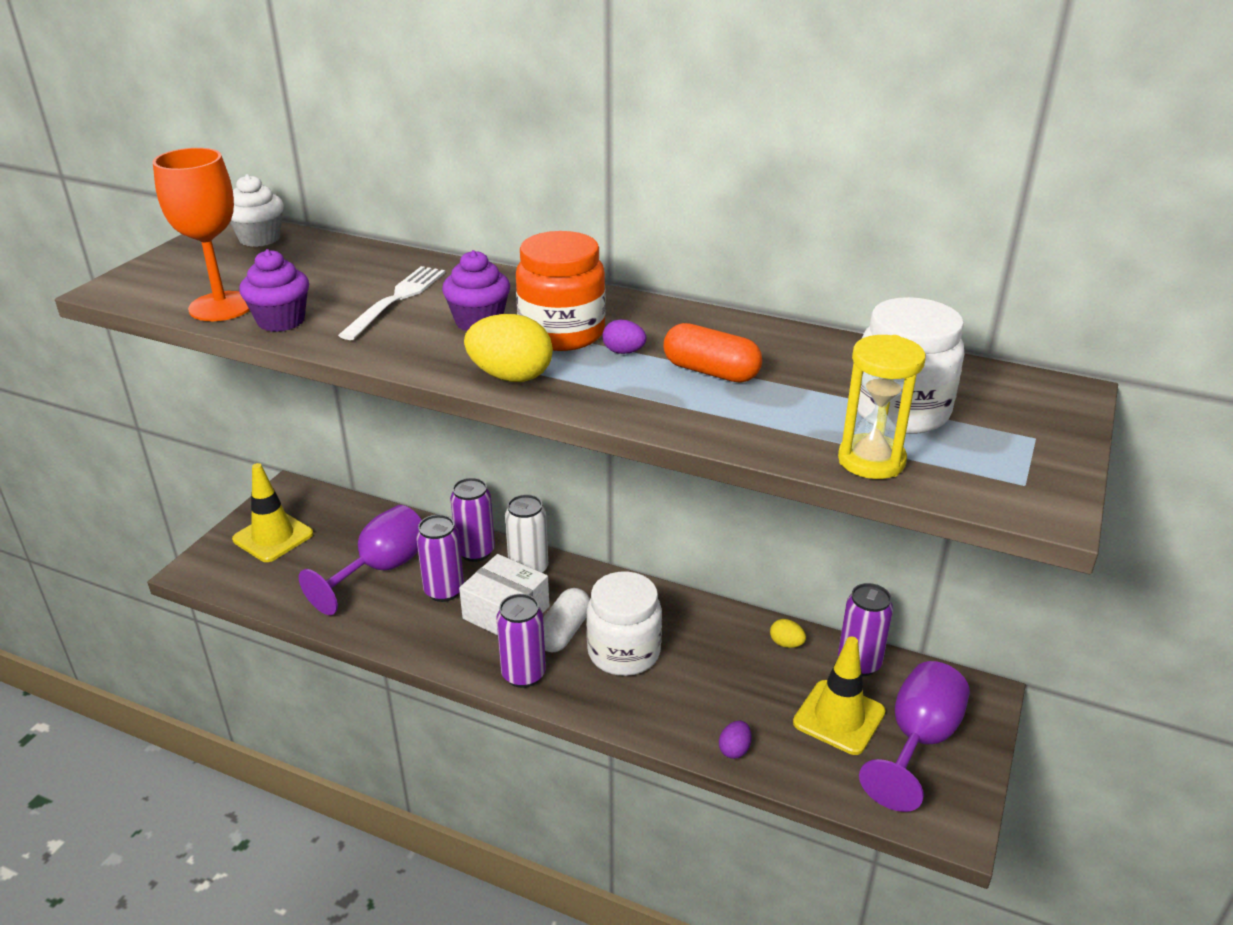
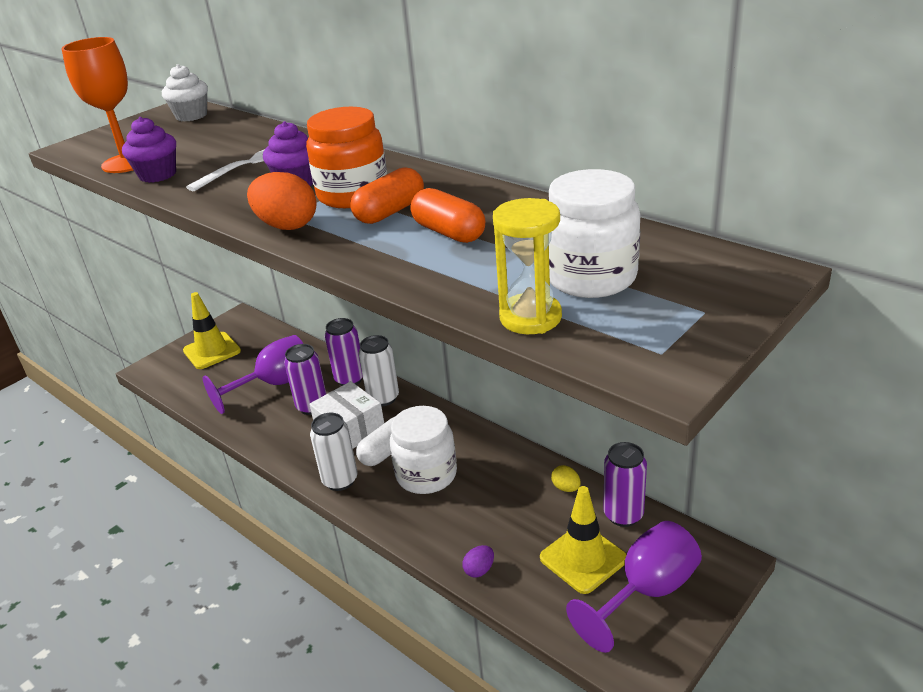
camera: 20 degrees right, 0 degrees up
yellow egg [464,314,553,382] -> orange egg [247,172,317,230]
purple can [496,594,546,688] -> white can [310,413,357,491]
purple egg [603,320,647,354] -> orange capsule [350,167,424,224]

